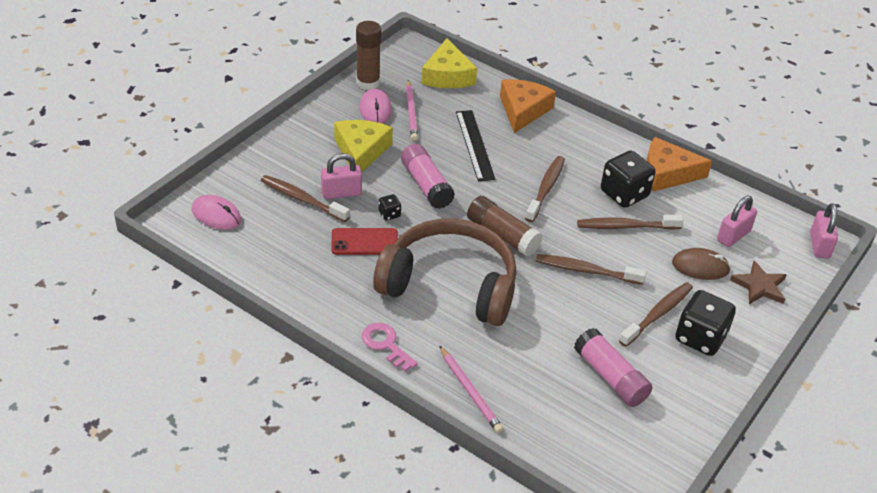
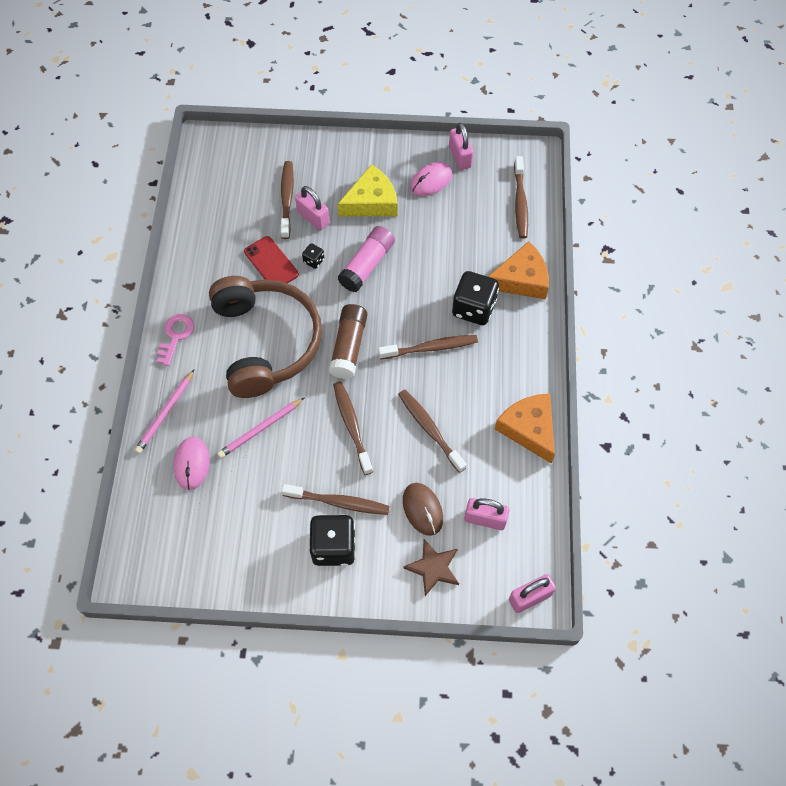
camera: 60 degrees right, 20 degrees up
pink mouse [192,195,241,230] -> pink mouse moved to [174,437,210,490]
brown glue stick [356,21,381,90] -> pink padlock [449,123,474,170]
pink pencil [406,80,418,141] -> pink pencil moved to [217,397,305,458]
yellow cheese [421,38,477,88] -> brown toothbrush [514,156,528,239]
black ruler [456,110,495,182] -> none
pink glue stick [574,328,652,407] -> none
black dice [601,150,655,208] -> black dice moved to [452,271,499,325]

